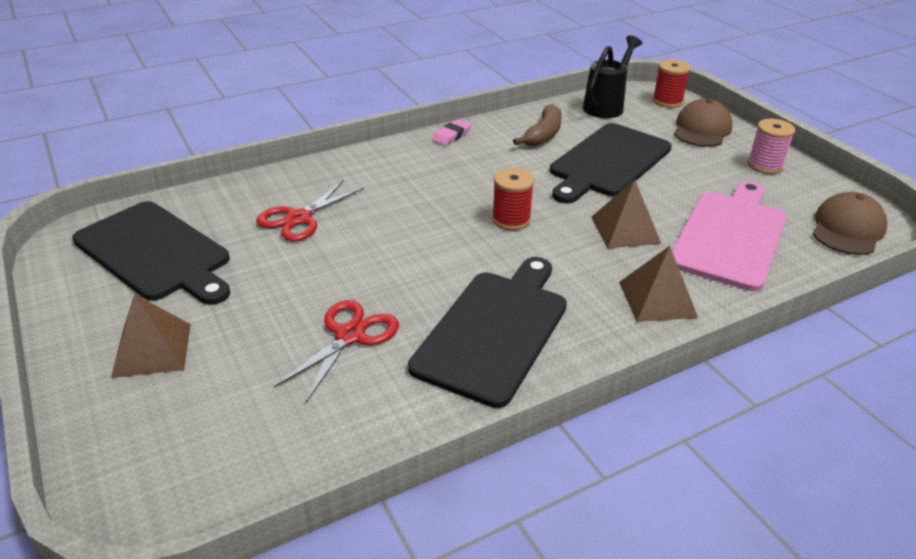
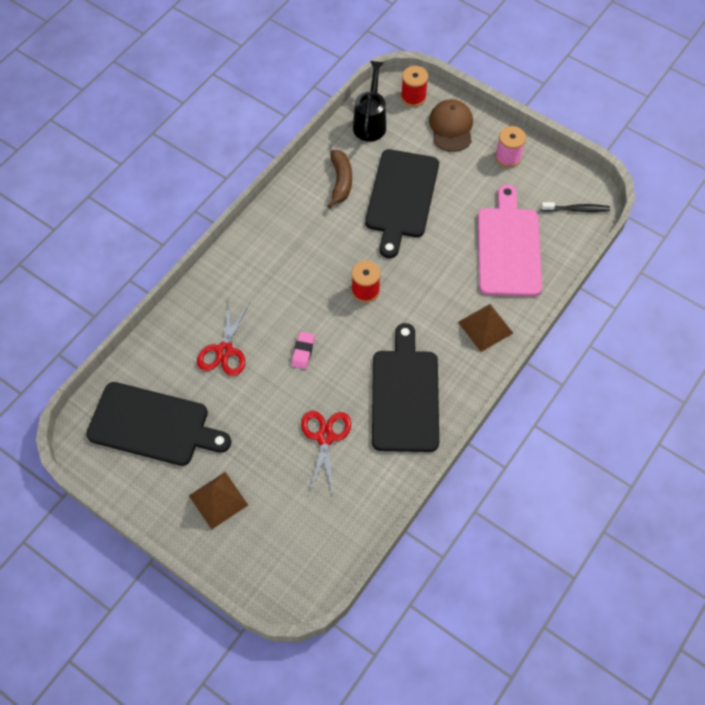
camera: 25 degrees left, 25 degrees up
pink eraser [432,119,471,146] -> pink eraser moved to [291,332,315,369]
brown pyramid [591,179,661,248] -> none
brown cap [812,192,887,255] -> black toothbrush [541,202,610,212]

